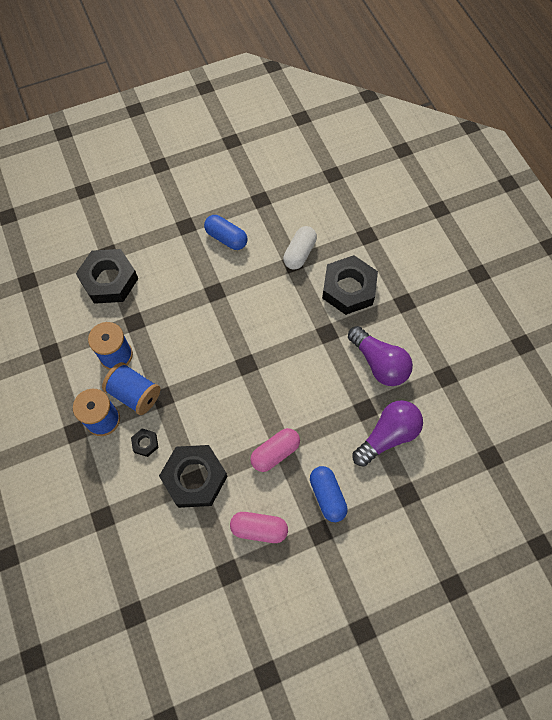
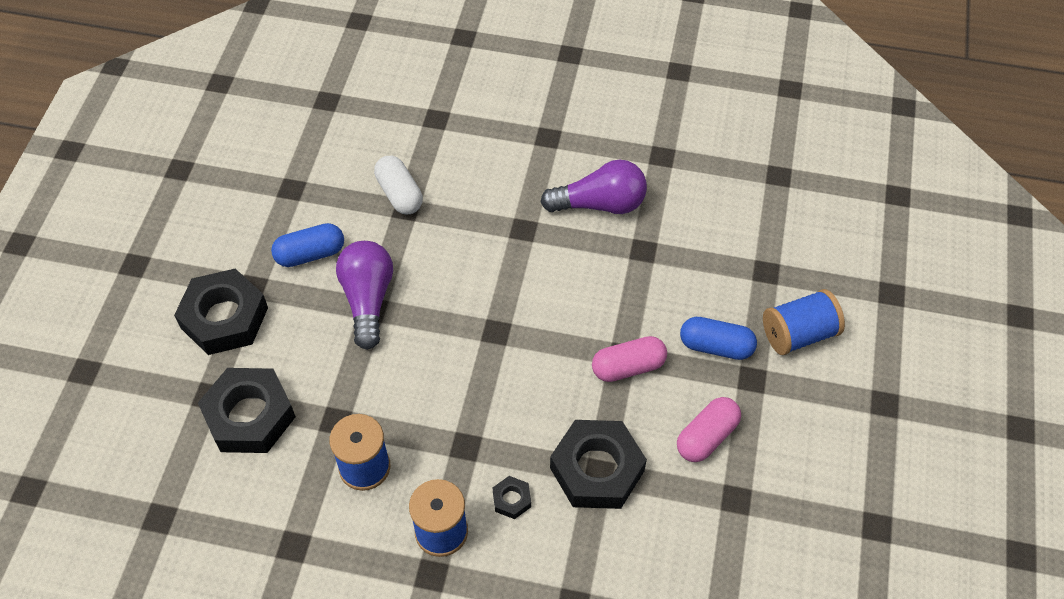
camera: 55 degrees left, 10 degrees down
blue spool [102,362,160,415] -> blue spool moved to [763,289,845,355]
pink capsule [250,428,300,472] -> pink capsule turned 75 degrees clockwise [592,336,667,382]
black nut [322,255,378,315] -> black nut moved to [174,269,268,355]
purple light bulb [352,400,423,467] -> purple light bulb moved to [336,241,393,350]

